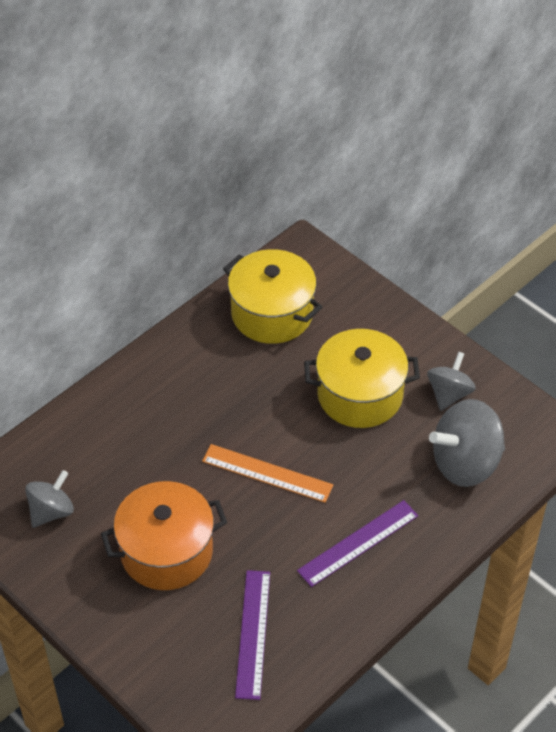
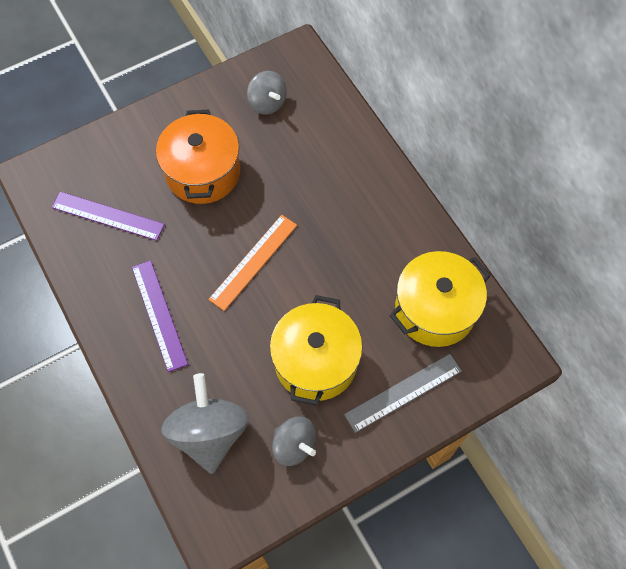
camera: 105 degrees right, 15 degrees up
none -> grey ruler [344,354,462,433]

